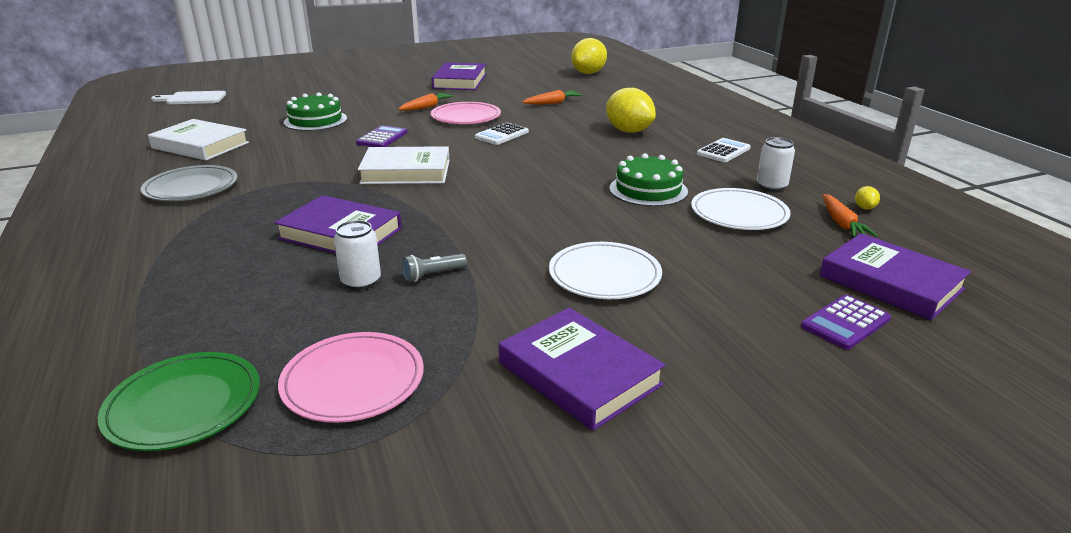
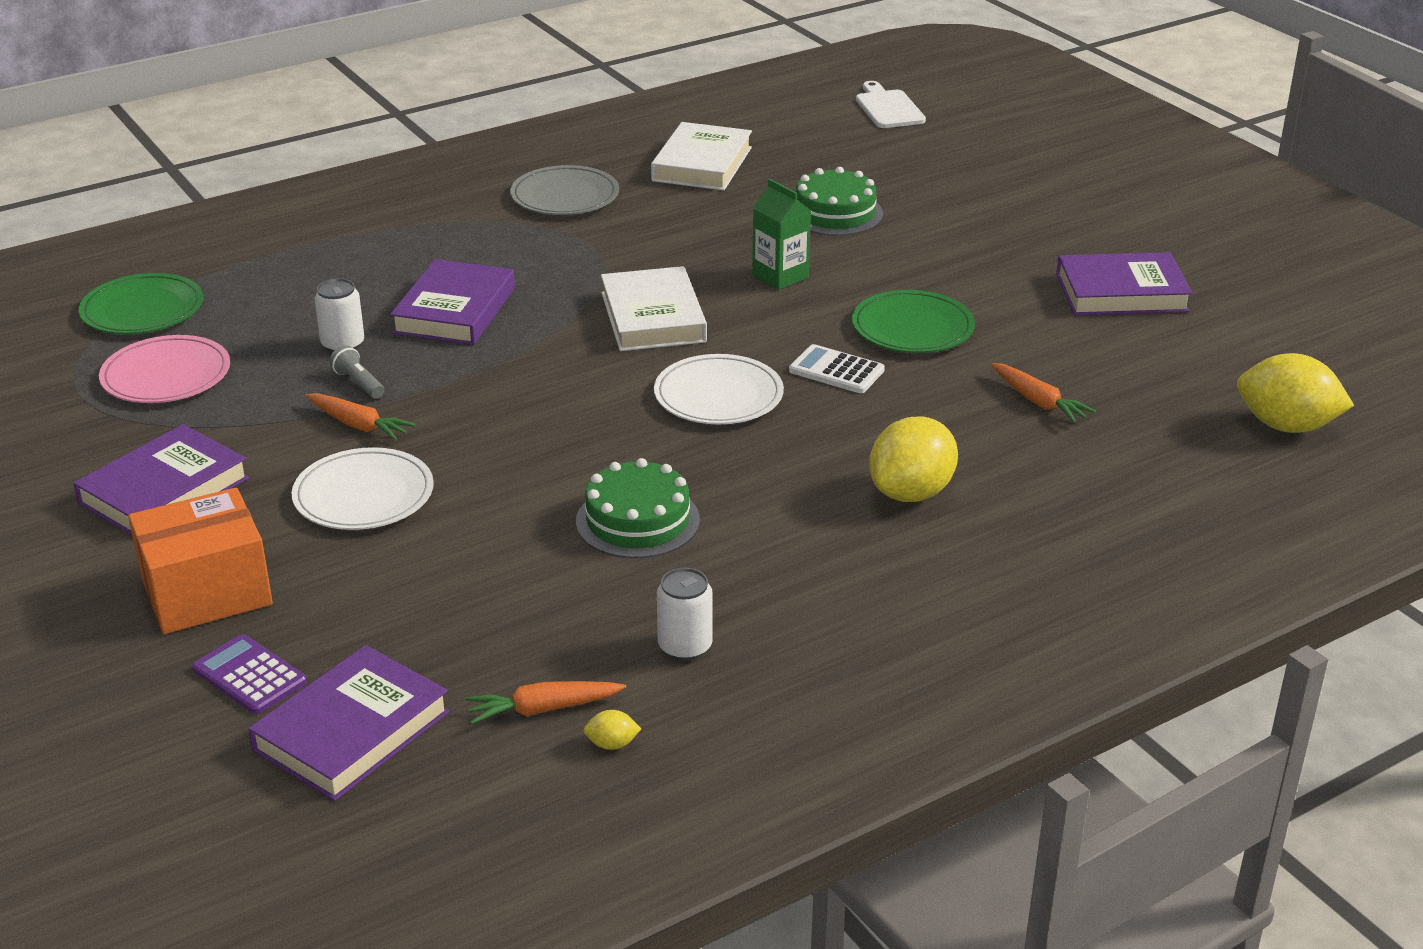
camera: 80 degrees right, 5 degrees up
purple calculator [356,125,407,147] -> green carton [752,179,811,290]
orange carrot [398,93,454,111] -> orange carrot moved to [305,393,416,441]
pink plate [431,102,501,124] -> green plate [852,290,975,353]
white plate [691,188,790,230] -> white plate moved to [654,354,784,424]
white calculator [697,138,751,162] -> none
none -> orange box [128,487,273,634]

